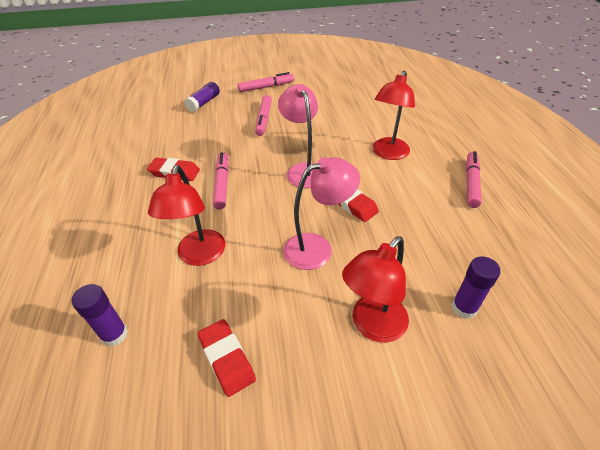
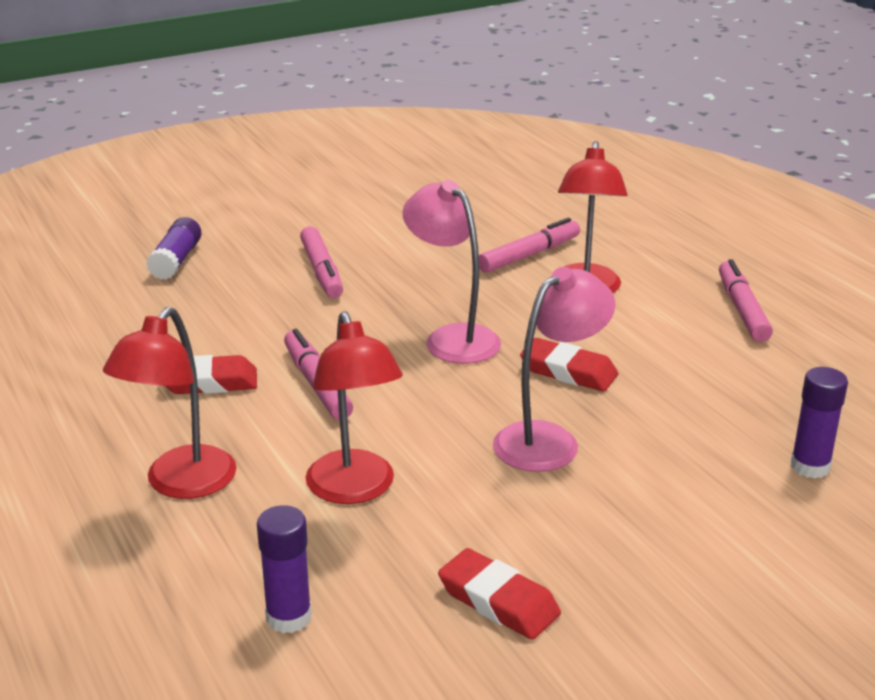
camera: 20 degrees left, 15 degrees down
pink marker [237,72,294,92] -> pink marker moved to [479,218,580,273]
red lamp [342,236,409,343] -> red lamp moved to [103,307,237,499]

